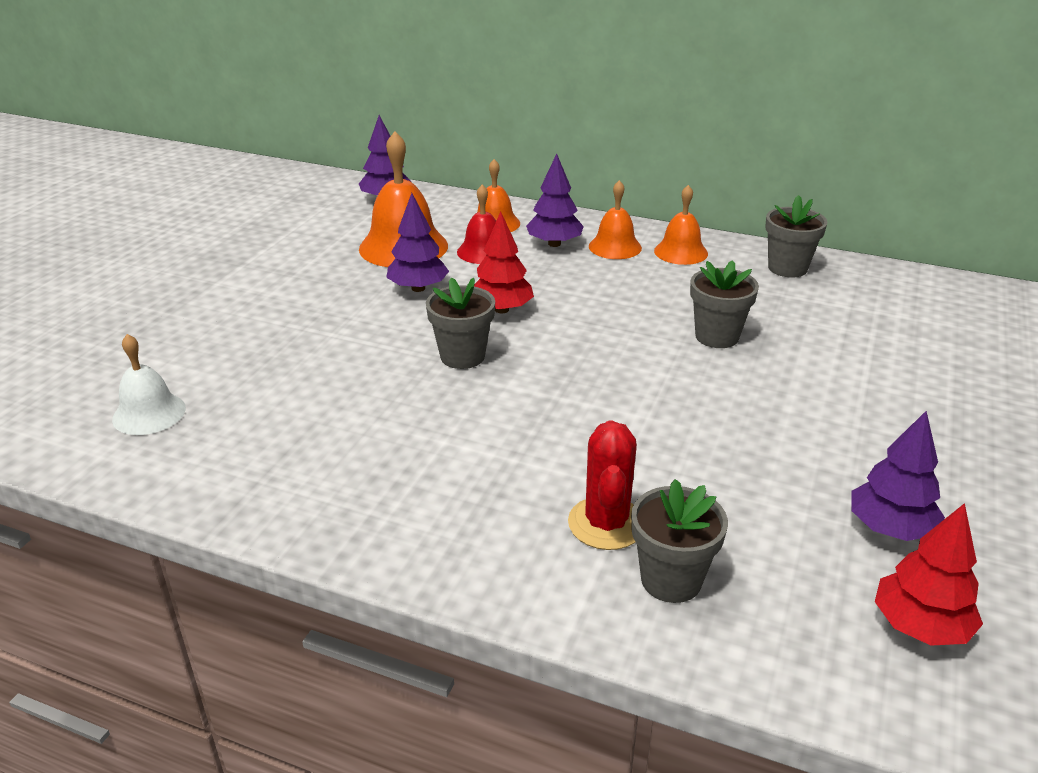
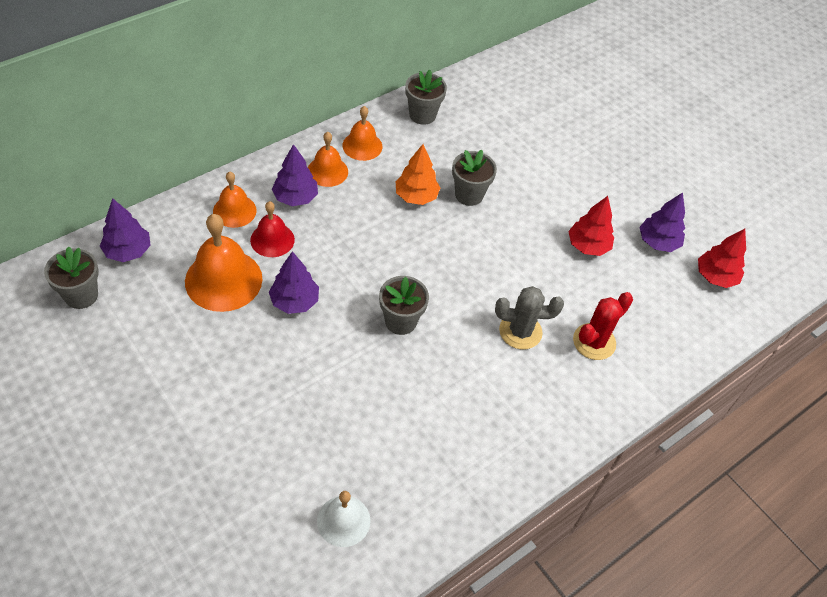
camera: 65 degrees left, 20 degrees up
red tree [474,211,534,313] -> red tree moved to [568,196,614,256]
red cactus [568,420,637,550] -> red cactus turned 75 degrees counterclockwise [573,292,633,360]
grey flower pot [631,479,728,603] -> grey flower pot moved to [44,246,99,309]
none -> orange tree [396,144,440,205]
none -> grey cactus [495,286,564,350]

